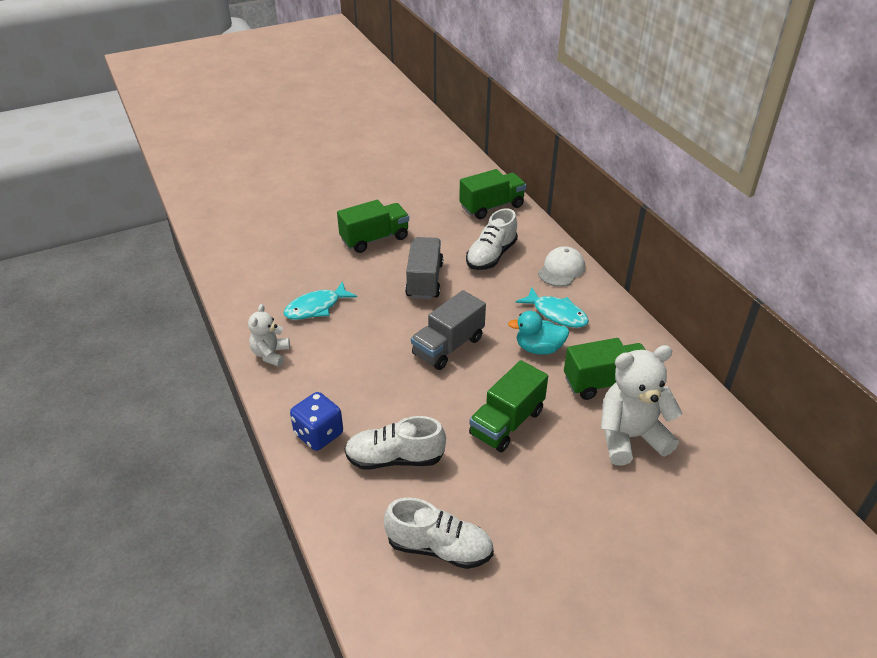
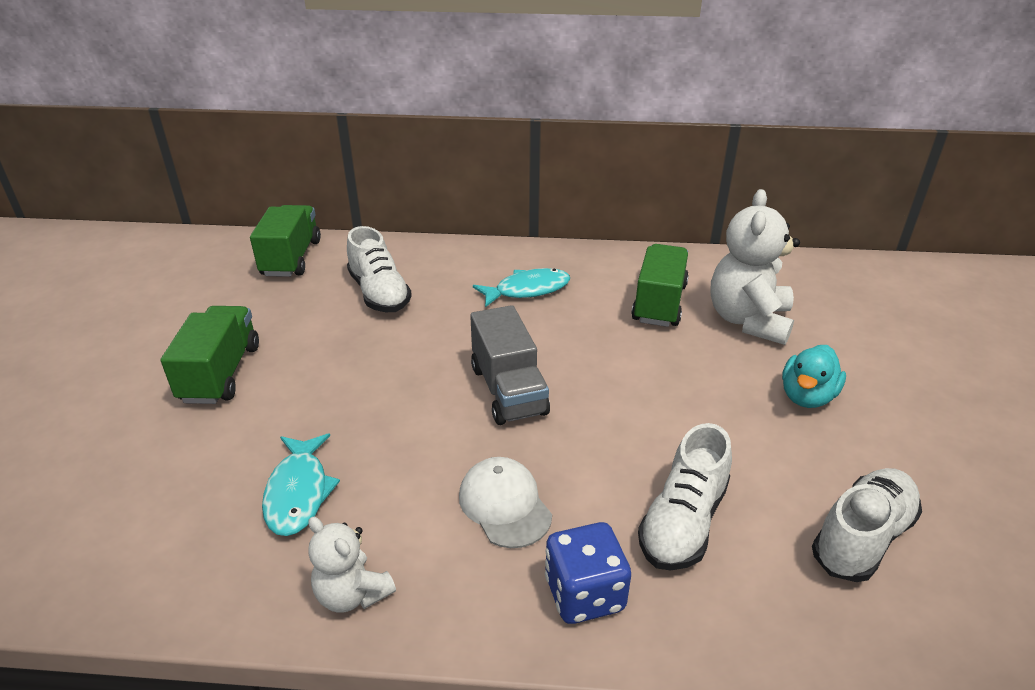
camera: 60 degrees left, 5 degrees down
grey truck [405,237,443,299] -> none
green truck [469,360,548,452] -> none
turquoise duck [508,311,569,355] -> turquoise duck moved to [782,345,846,408]
white cap [538,246,585,287] -> white cap moved to [459,457,552,548]

